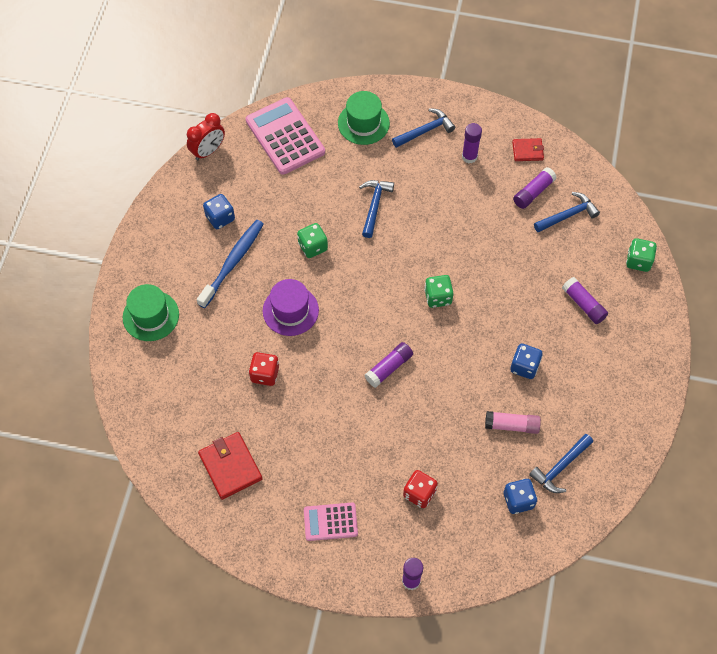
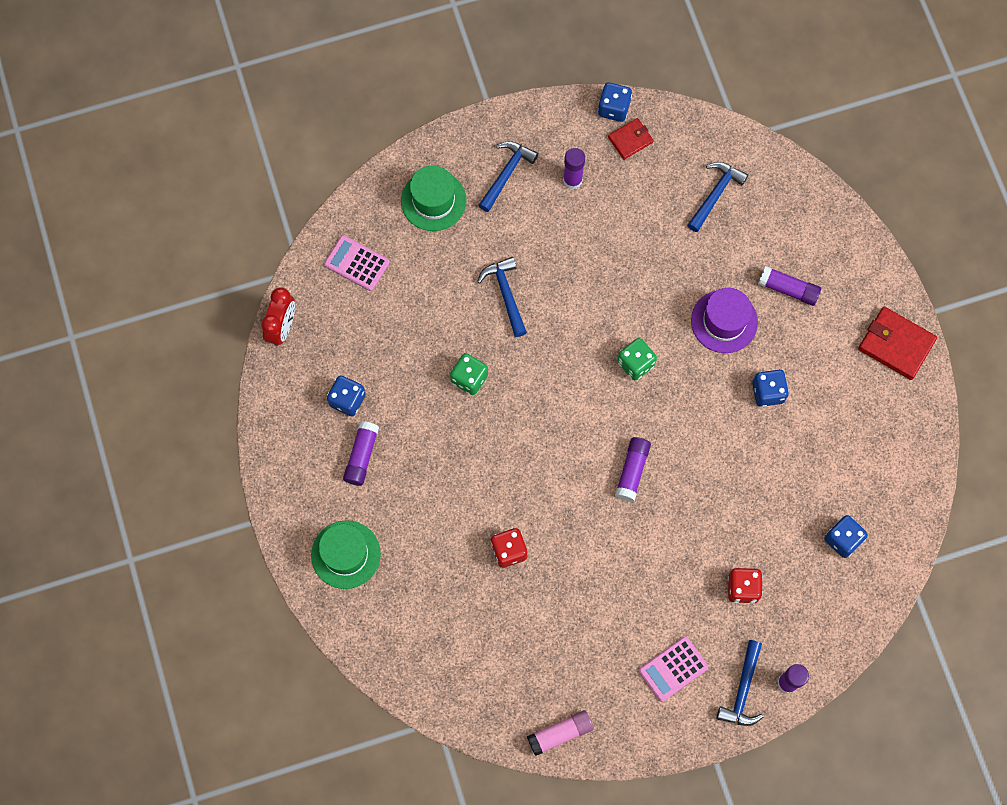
camera: 30 degrees left, 10 degrees up
blue toothbrush [197,220,264,308] -> none
red wallet [198,432,262,500] -> red wallet moved to [858,307,937,380]
pink calculator [246,97,325,175] -> pink calculator [324,235,390,291], size x0.57
purple hat [263,279,319,336] -> purple hat moved to [691,288,758,353]
pink glue stick [485,411,541,434] -> pink glue stick moved to [527,710,594,756]
purple glue stick [513,167,557,209] -> purple glue stick moved to [343,421,379,486]
blue hammer [529,434,593,493] -> blue hammer moved to [717,640,764,726]
green dice [626,238,657,272] -> none
none -> blue dice [598,82,632,122]

